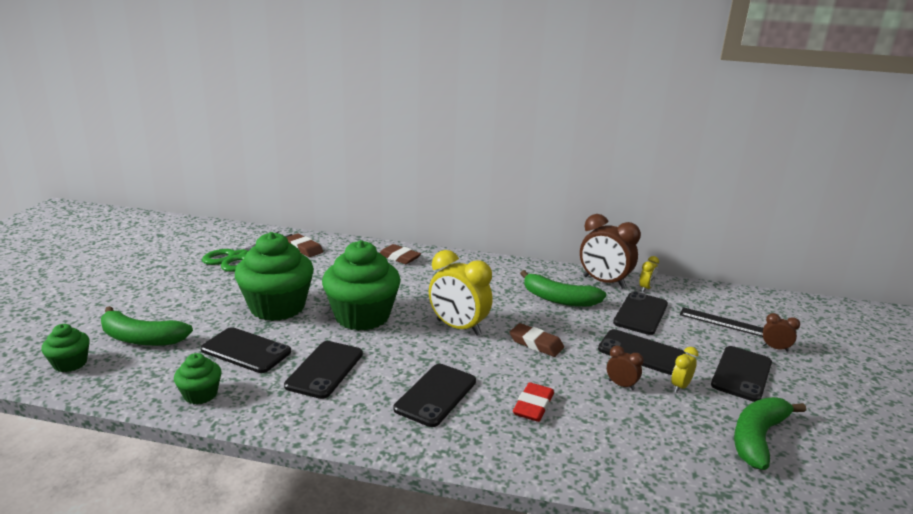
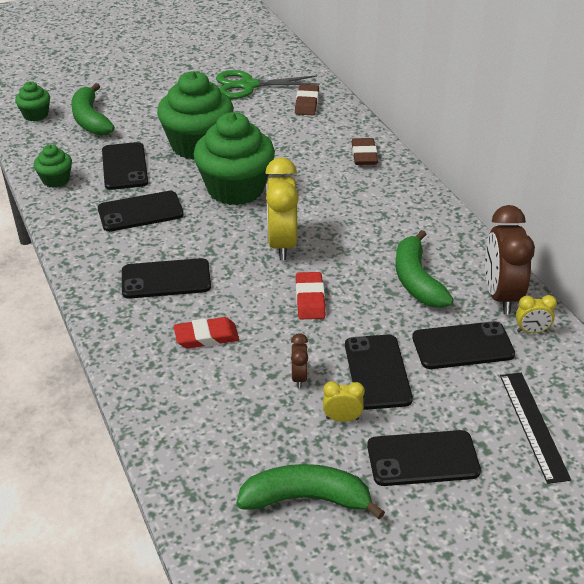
camera: 55 degrees right, 15 degrees up
brown eraser [510,323,564,357] -> red eraser [296,272,325,319]
brown clock [762,313,800,352] -> none

